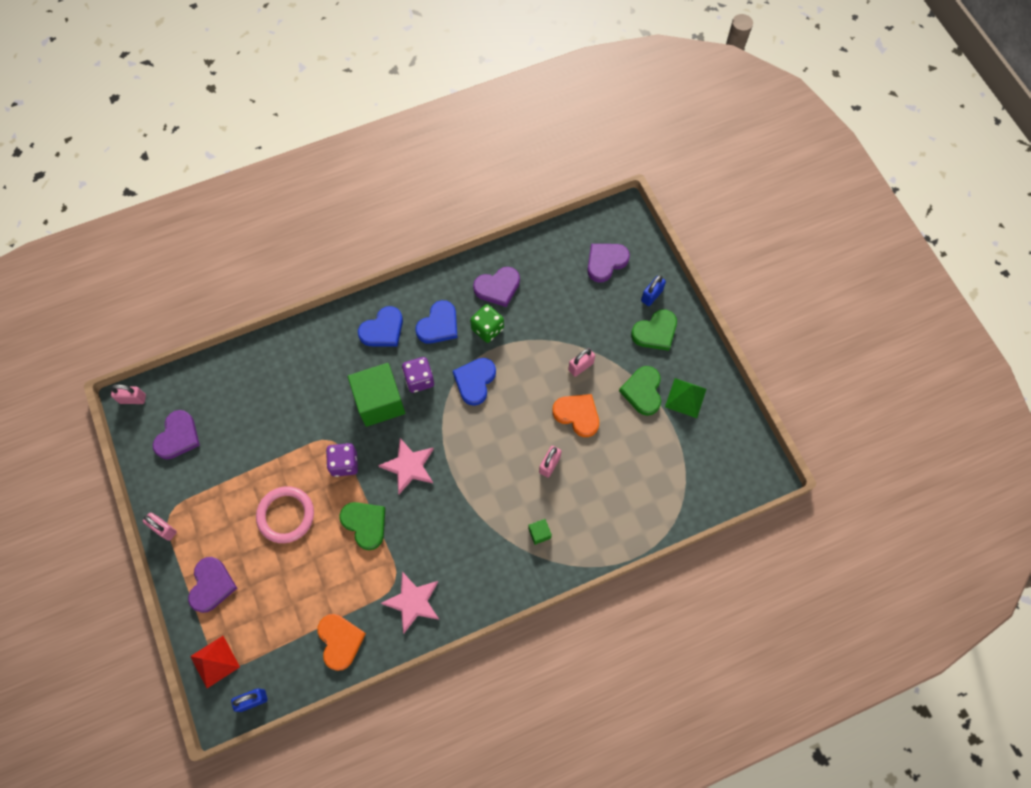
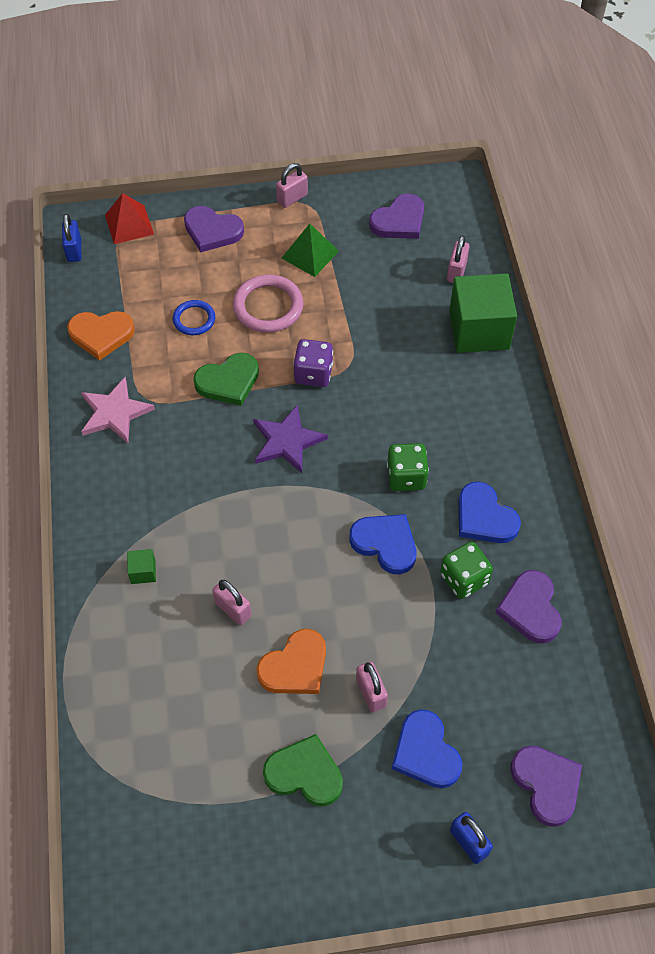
camera: 105 degrees right, 10 degrees down
pink padlock [110,384,146,404] -> pink padlock moved to [447,235,469,283]
purple heart [153,410,200,460] -> purple heart turned 75 degrees counterclockwise [369,194,424,239]
green cube [348,363,405,427] -> green cube moved to [449,273,517,353]
blue heart [358,306,403,347] -> blue heart moved to [392,709,463,788]
pink star [378,438,434,494] -> purple star [253,404,328,473]
purple dice [402,357,434,393] -> green dice [387,443,429,491]
green heart [631,309,677,351] -> none
green pyramid [665,378,706,418] -> green pyramid moved to [282,224,339,277]
none -> blue ring [173,300,215,335]

